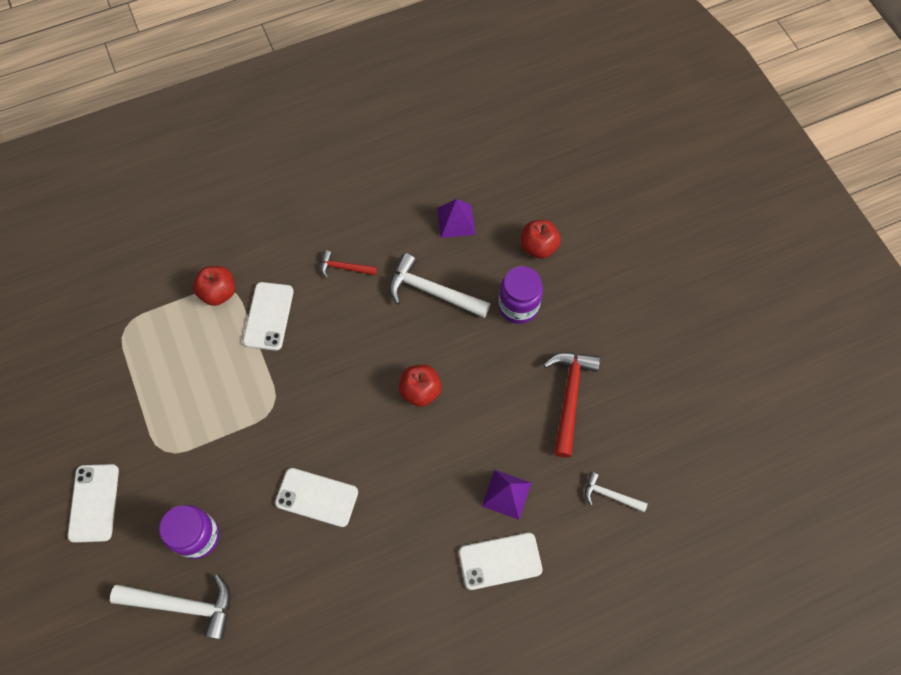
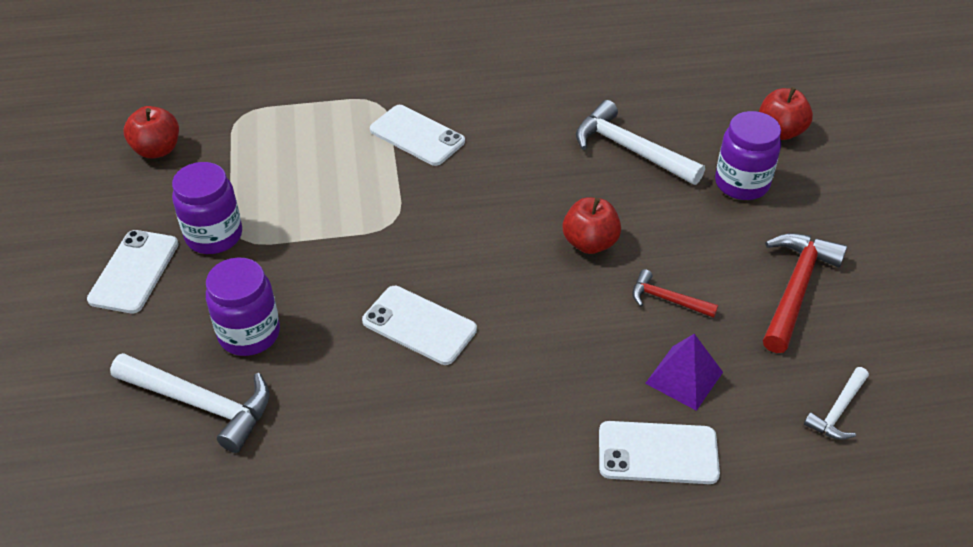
camera: 15 degrees right, 20 degrees down
red apple [193,266,235,306] -> red apple moved to [124,106,179,158]
white phone [243,282,294,351] -> white phone turned 75 degrees counterclockwise [370,105,465,166]
red hammer [321,250,377,279] -> red hammer moved to [632,269,718,318]
purple pyramid [437,199,475,238] -> none
white hammer [585,472,648,512] -> white hammer turned 90 degrees counterclockwise [804,367,869,440]
none -> purple jar [172,162,242,254]

